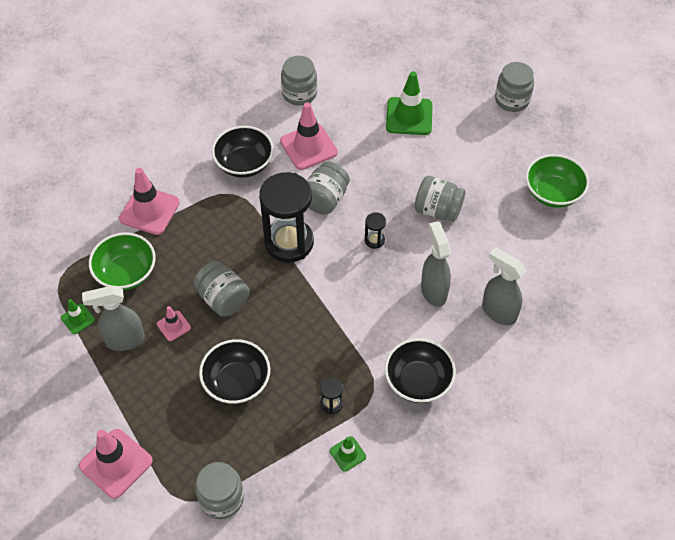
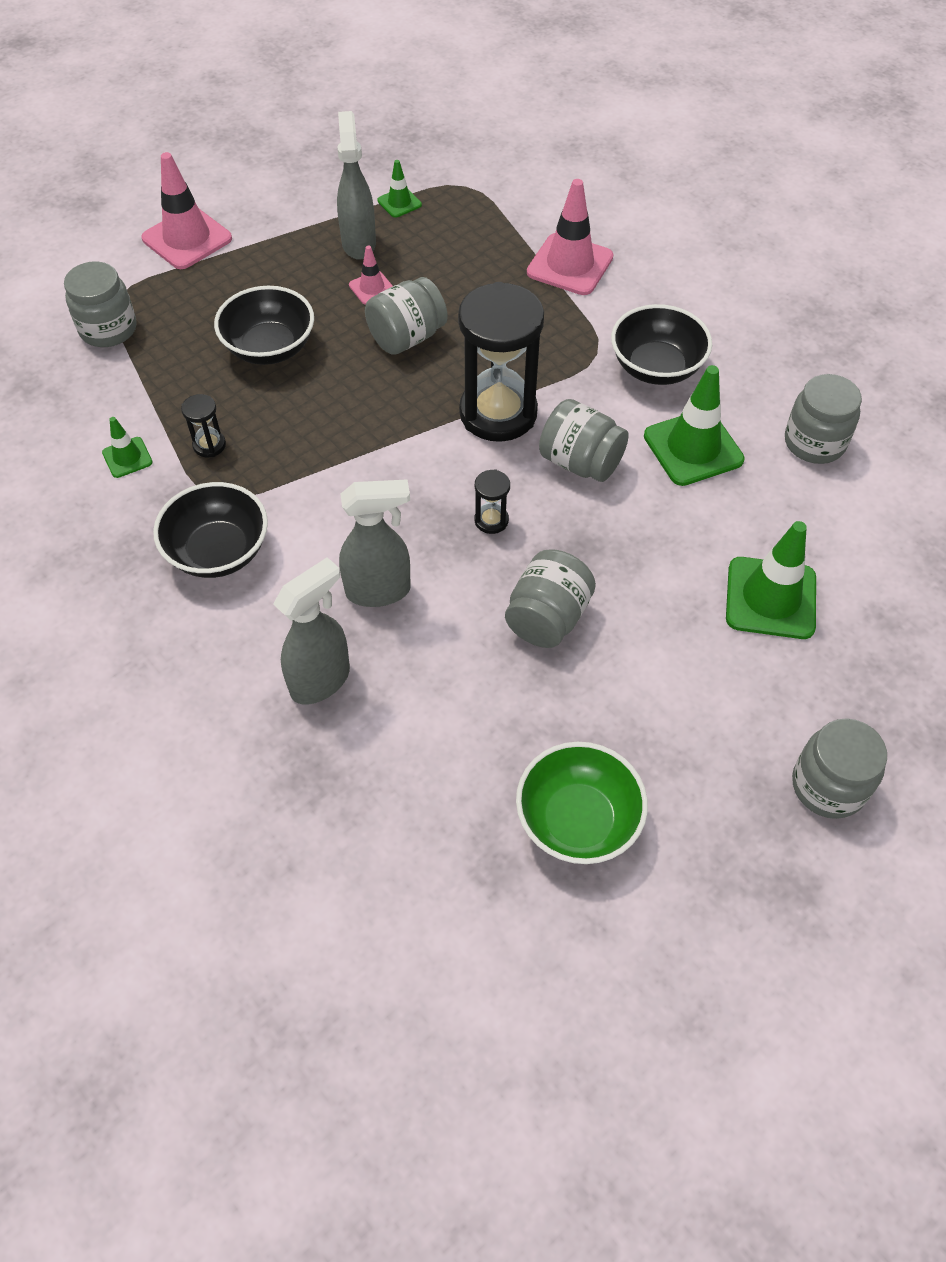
camera: 95 degrees right, 0 degrees up
green bowl [89,232,156,290] -> none
pink traffic cone [280,102,338,170] -> green traffic cone [644,365,745,486]

